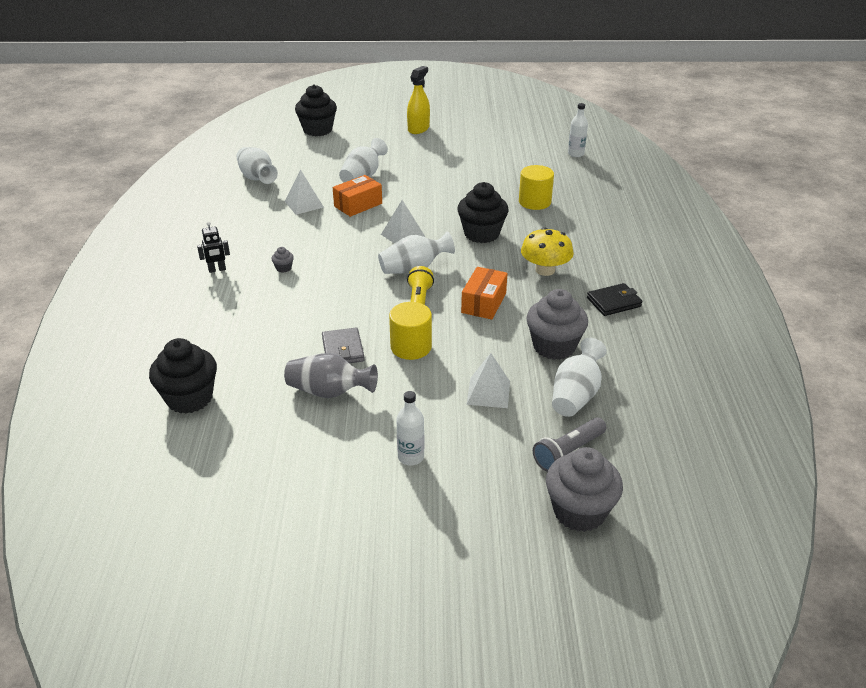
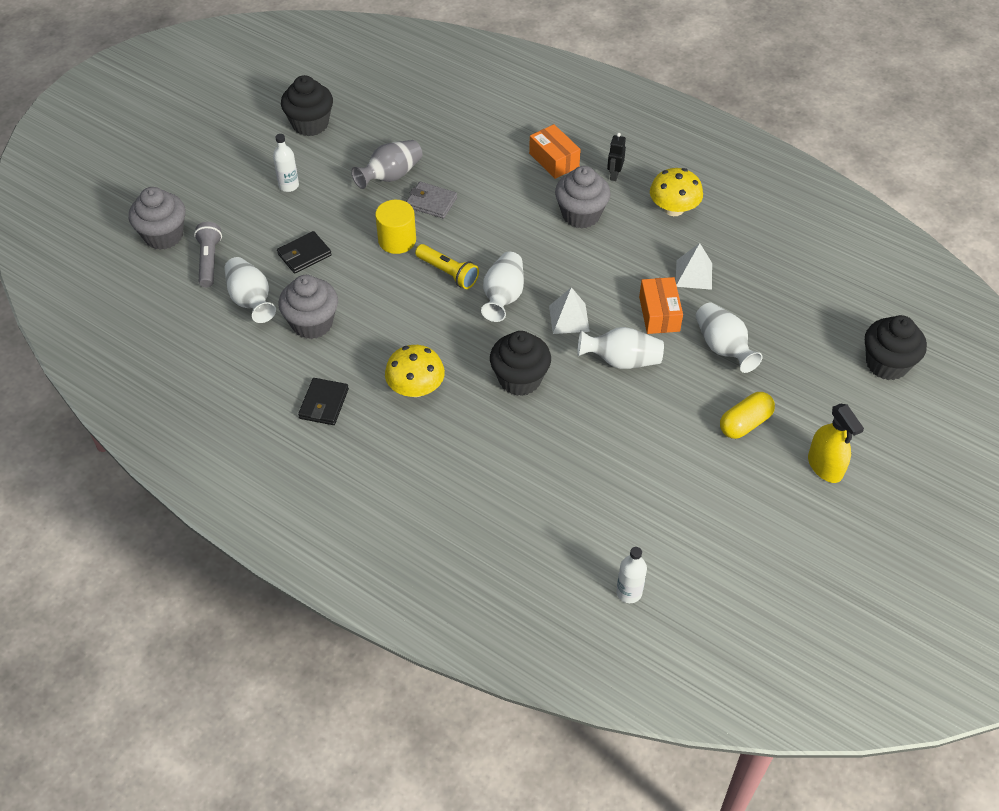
camera: 125 degrees right, 15 degrees up
black cupcake [149,338,217,414] -> black cupcake moved to [281,75,333,136]
white vase [237,147,278,184] -> white vase moved to [577,327,664,369]
grey cupcake [272,247,294,273] -> grey cupcake [555,166,611,229], size x2.44
orange box [461,267,507,320] -> orange box moved to [529,124,581,179]
white pyramid [467,353,510,408] -> black wallet [277,231,332,274]
yellow cylinder [519,165,554,210] -> none
none -> yellow mushroom [650,168,703,216]
none -> yellow capsule [720,392,775,439]

